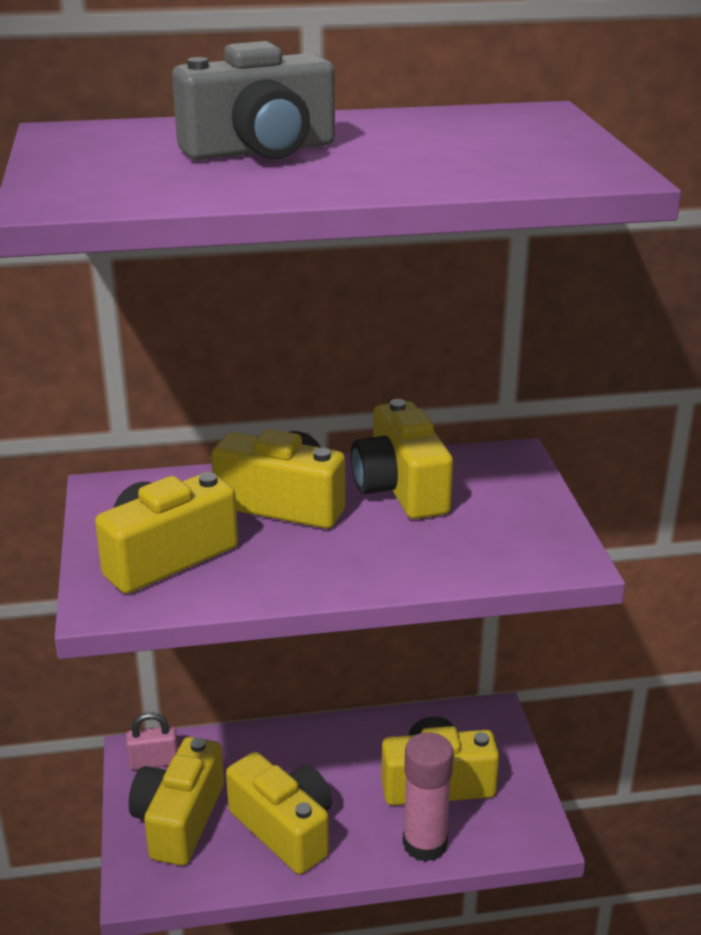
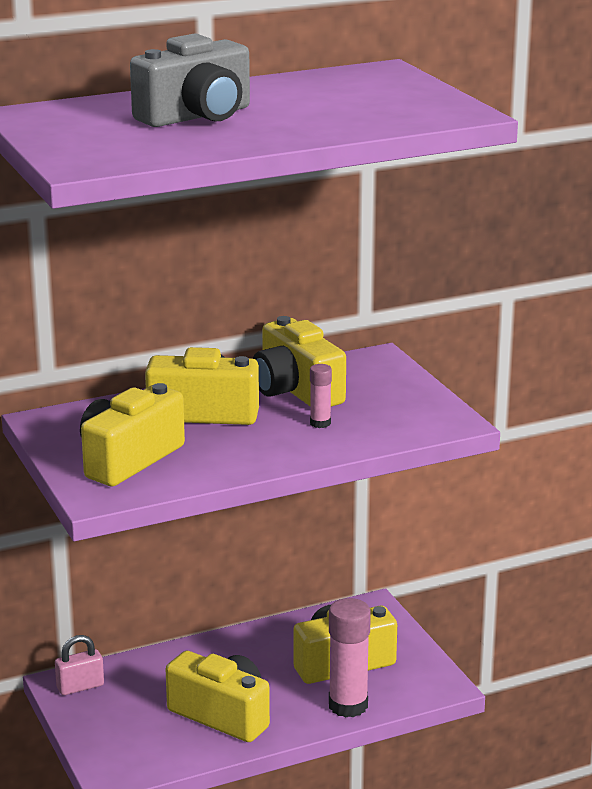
camera: 15 degrees left, 5 degrees down
yellow camera [129,737,224,866] -> none
none -> pink glue stick [310,364,332,428]

